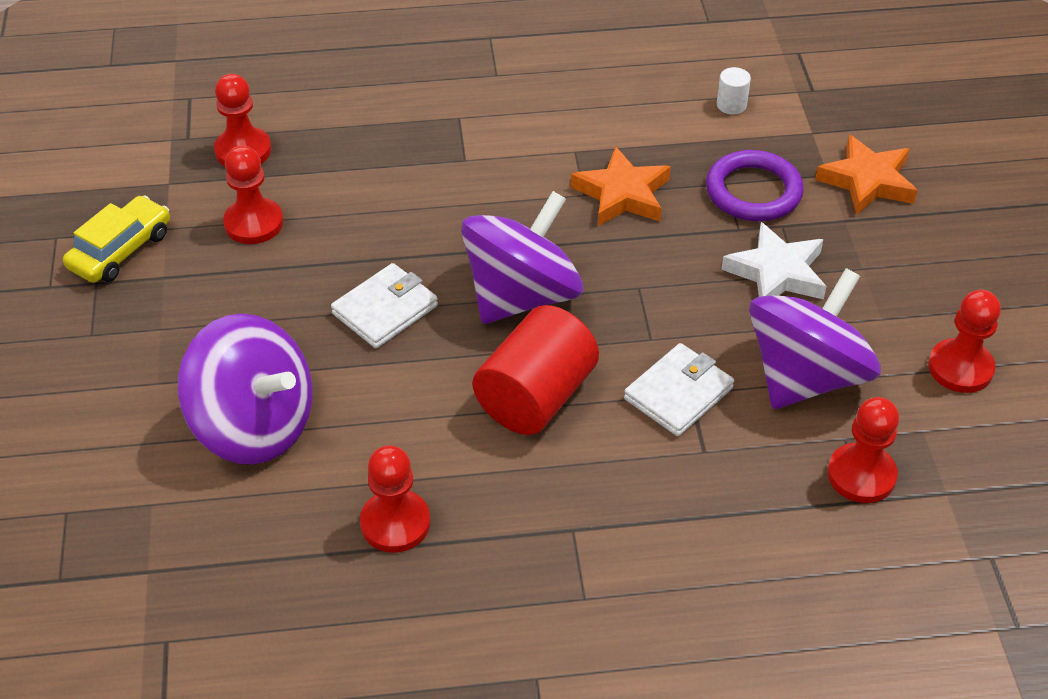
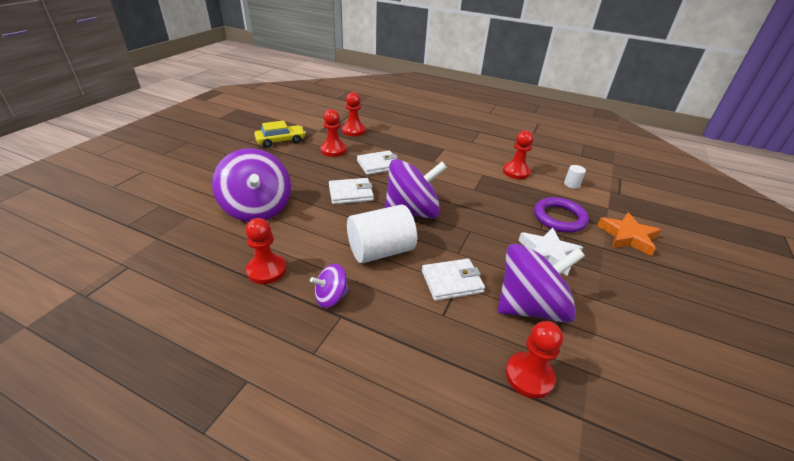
camera: 30 degrees right, 10 degrees down
red cylinder [473,305,599,435] -> white cylinder [347,204,417,263]
orange star [571,146,671,226] -> none
red pawn [928,290,1001,393] -> red pawn moved to [503,130,534,179]
none -> purple spinning top [310,264,349,308]
none -> white wallet [357,150,398,175]

